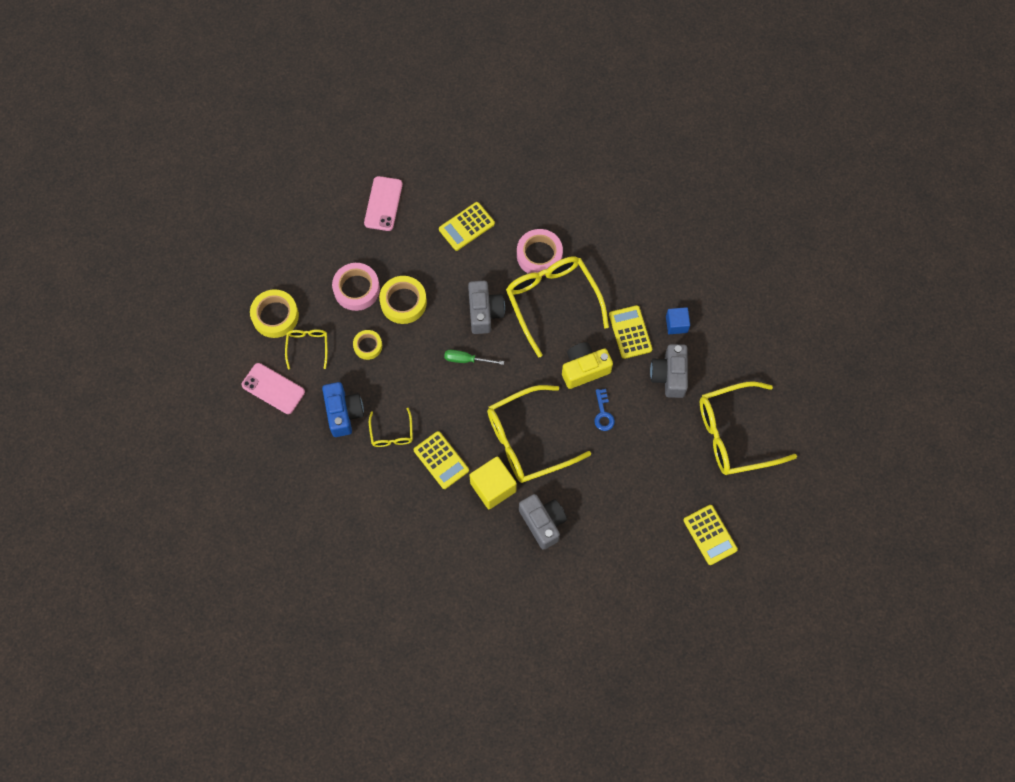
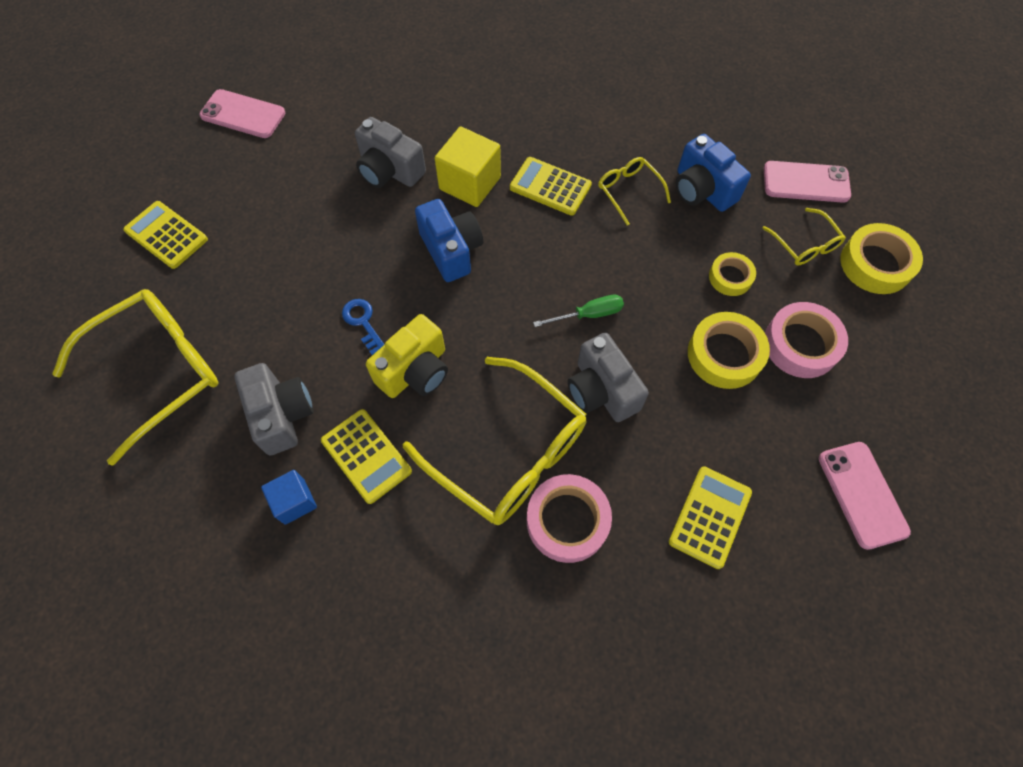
camera: 155 degrees right, 5 degrees down
yellow glasses [487,385,591,483] -> blue camera [415,199,483,282]
none -> pink phone [199,89,285,138]

